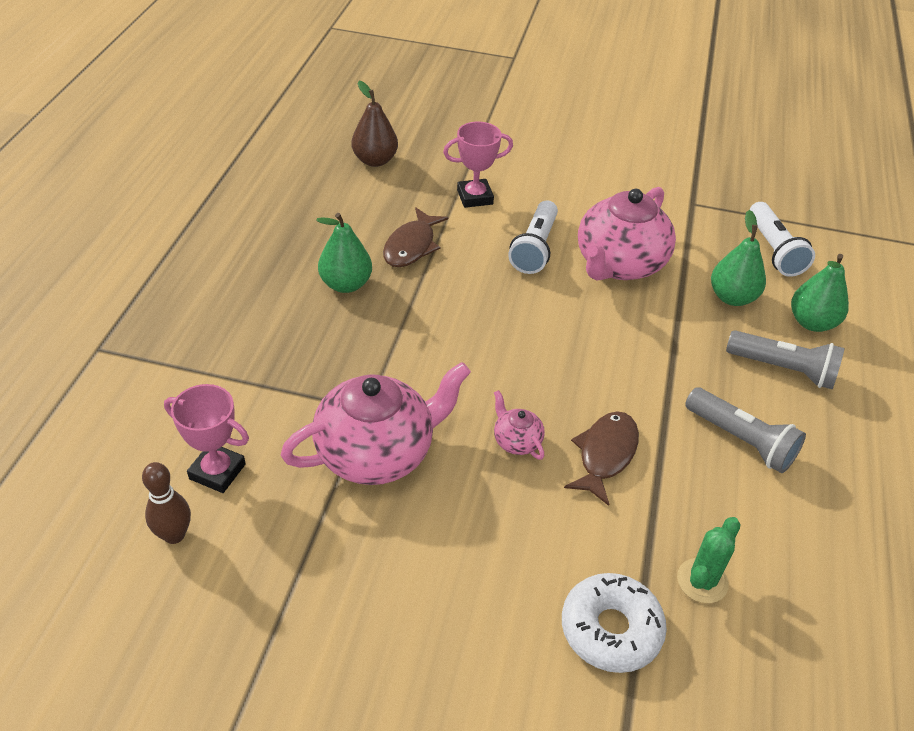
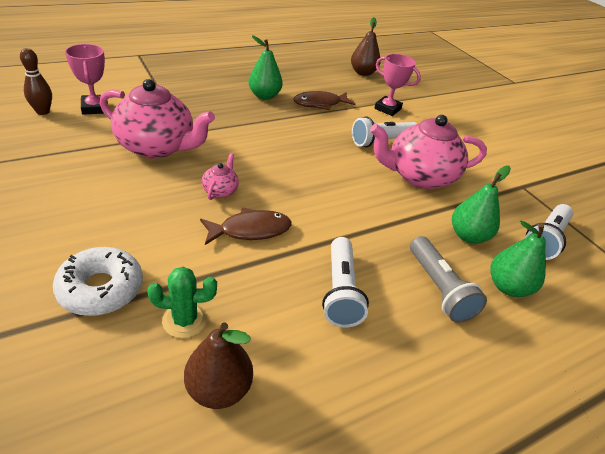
camera: 45 degrees right, 5 degrees down
grey flashlight [685,387,806,473] -> white flashlight [322,237,369,328]
none -> brown pear [184,322,253,409]

